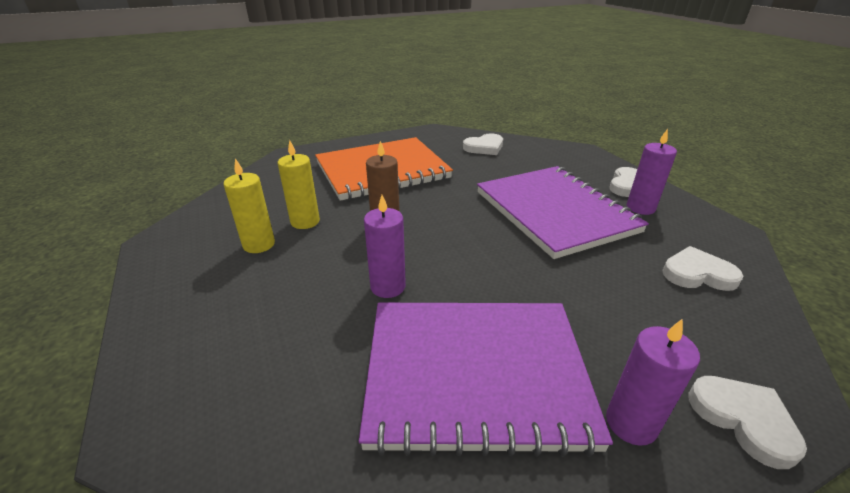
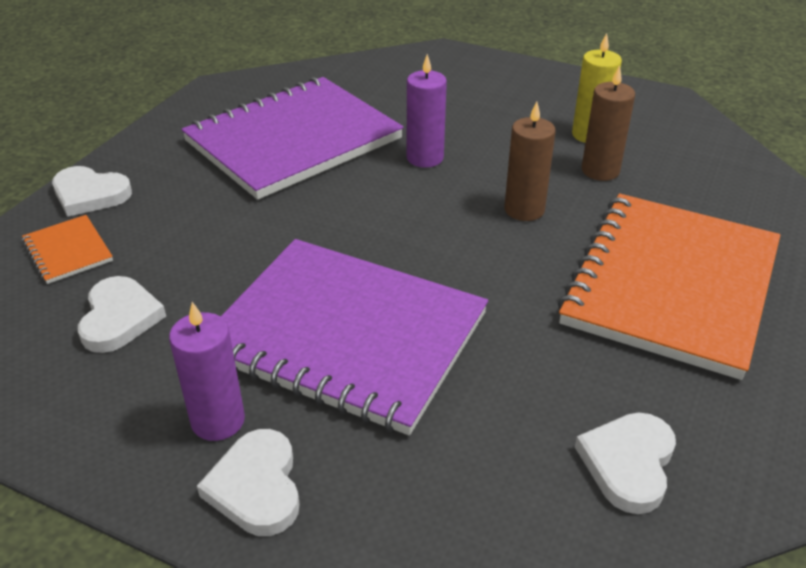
camera: 140 degrees right, 5 degrees up
yellow candle [278,140,320,229] -> brown candle [582,65,635,181]
purple candle [606,319,700,446] -> none
white heart [662,246,743,291] -> white heart turned 60 degrees counterclockwise [78,276,166,353]
none -> orange notebook [22,215,113,284]

